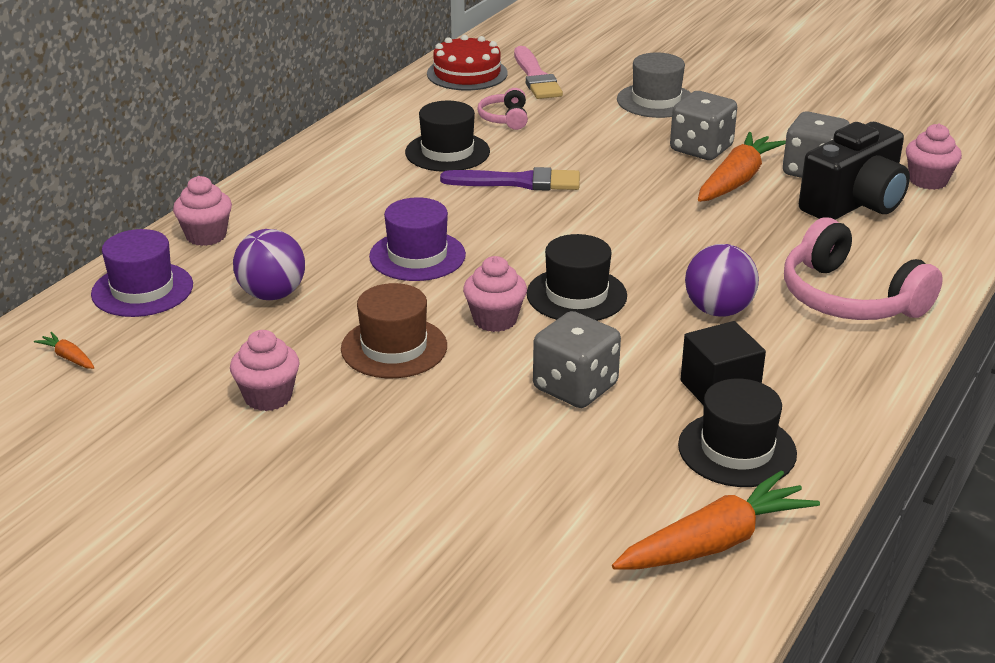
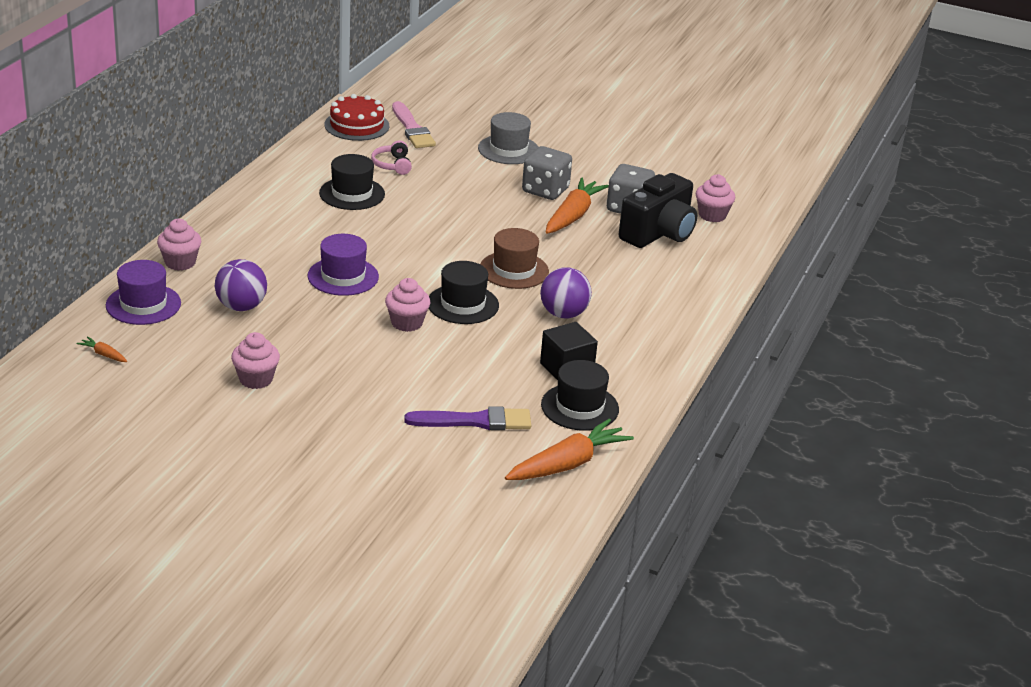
camera: 10 degrees left, 0 degrees up
brown hat [341,283,447,378] -> brown hat moved to [480,228,549,289]
purple brush [440,167,580,191] -> purple brush moved to [404,406,531,430]
grey dice [533,311,621,408] -> none
pink headphones [784,217,943,320] -> none

